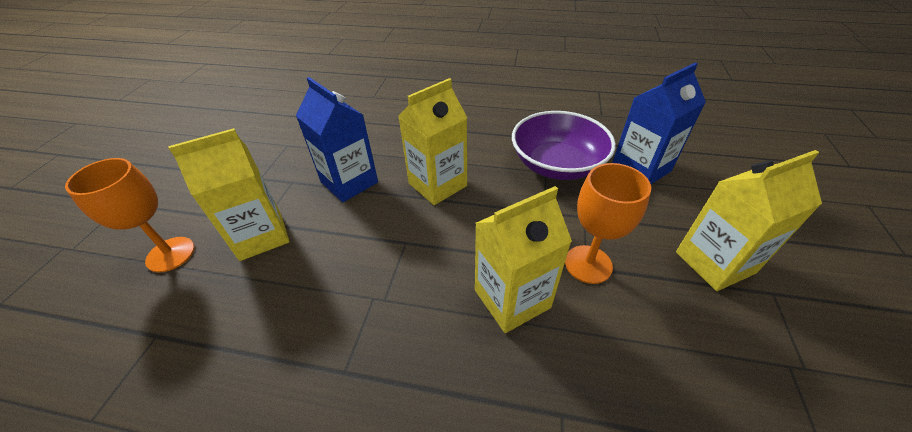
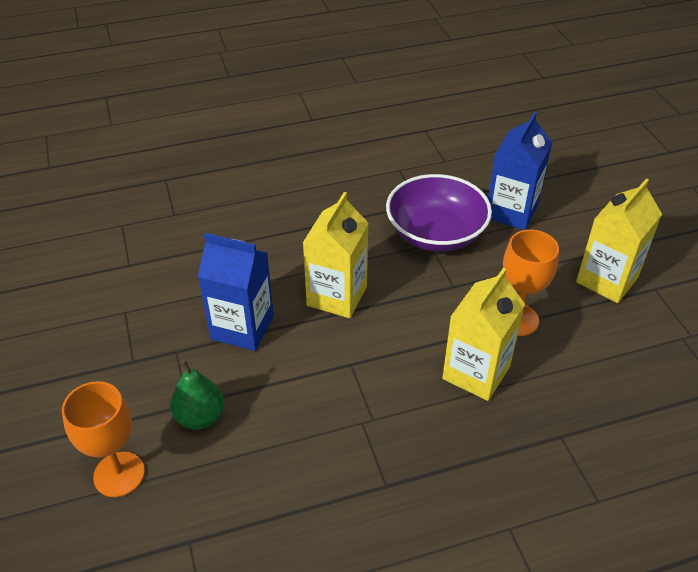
camera: 30 degrees left, 0 degrees up
yellow carton [168,128,290,261] -> green pear [170,360,224,430]

